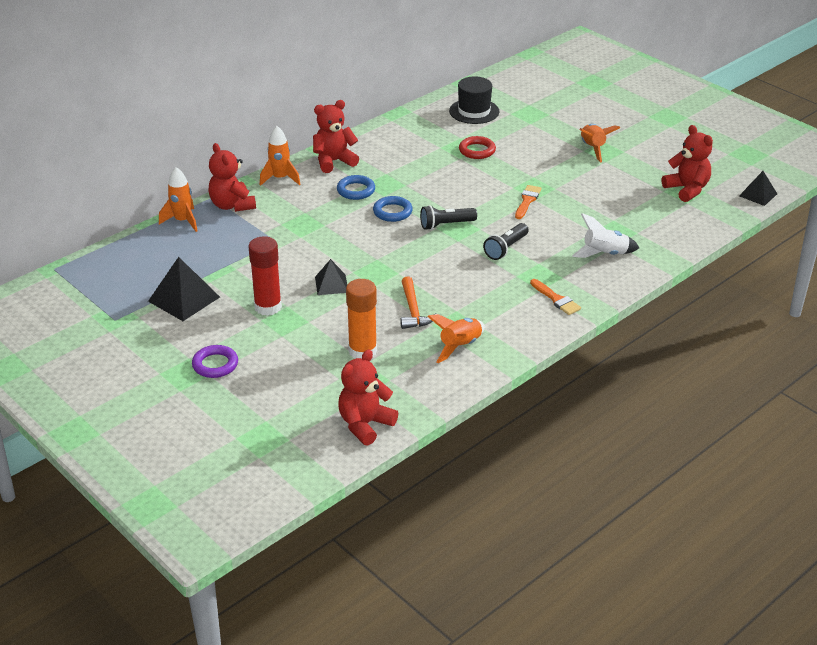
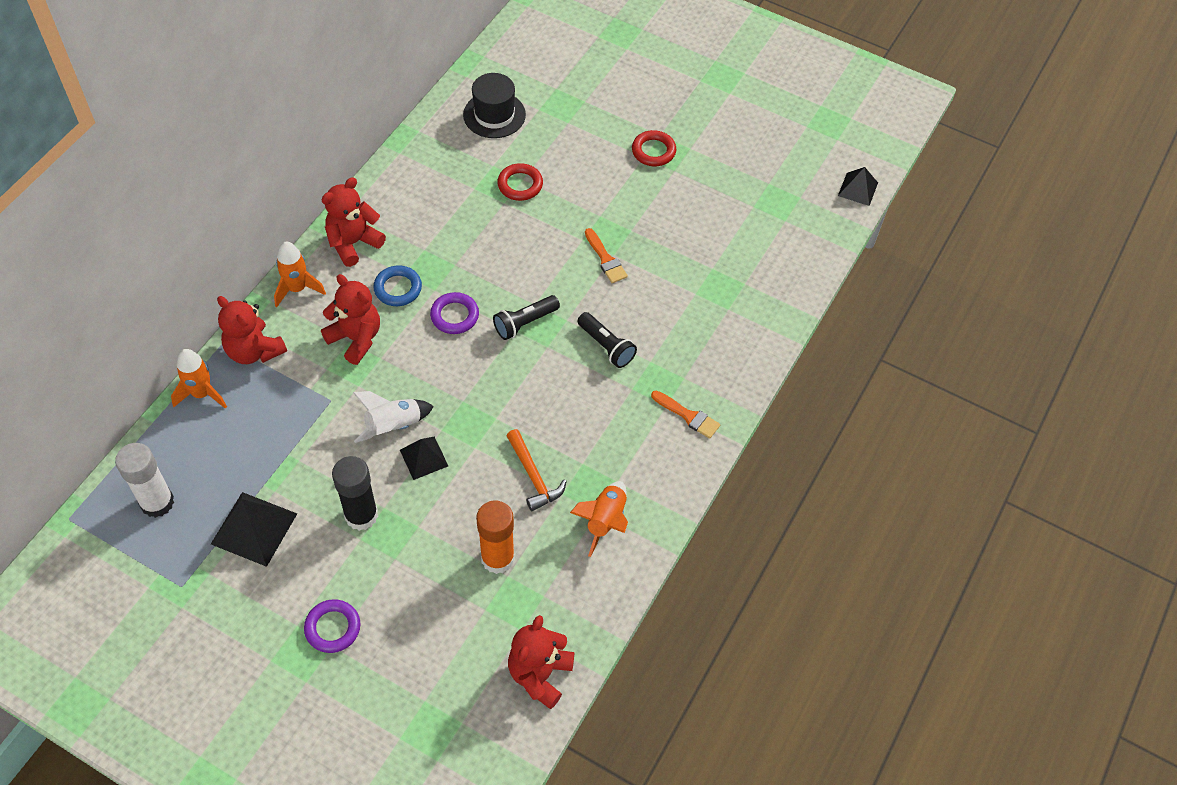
camera: 20 degrees left, 20 degrees up
red glue stick [248,236,282,316] -> black glue stick [332,456,378,531]
blue ring [373,196,413,222] -> purple ring [430,292,479,334]
black flashlight [483,223,529,260] -> black flashlight turned 60 degrees counterclockwise [577,312,637,368]
orange brush [515,185,542,219] -> orange brush turned 150 degrees clockwise [585,228,628,283]
white rocket [572,213,639,258] -> white rocket moved to [353,391,434,443]
orange rocket [580,124,620,162] -> red ring [632,130,676,166]
red teddy bear [662,125,713,202] -> red teddy bear moved to [321,274,380,365]
none -> white glue stick [115,443,174,518]

